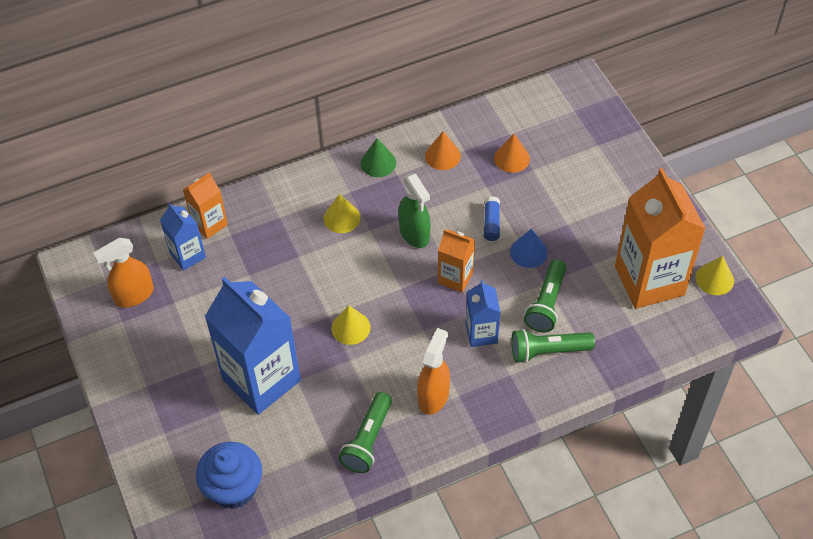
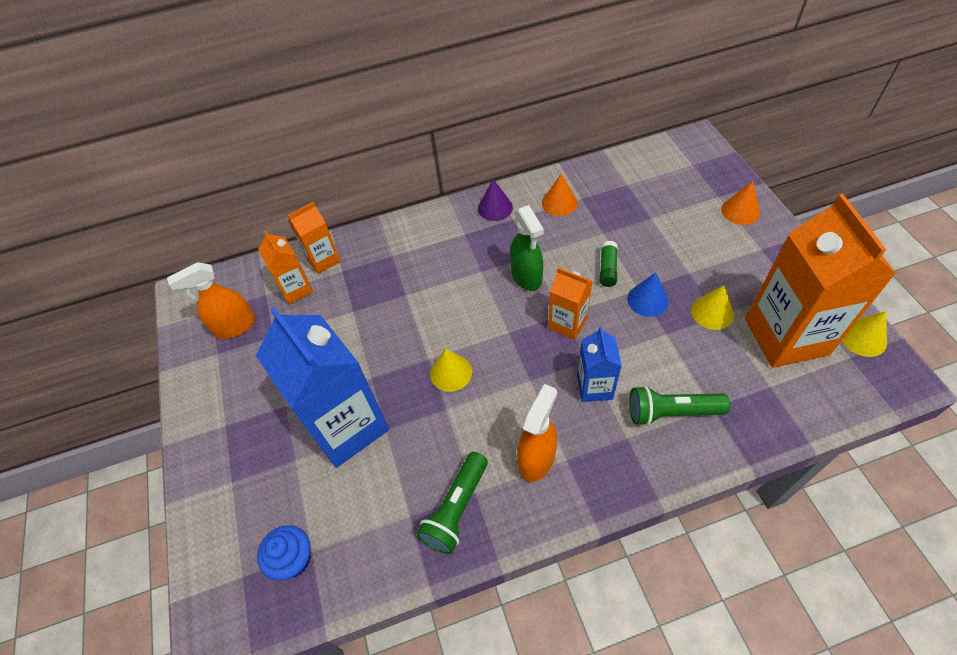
camera: 10 degrees right, 0 degrees up
blue carton [160,203,206,271] -> orange carton [258,230,313,304]
blue cupcake [196,442,262,509] -> blue cupcake [257,525,311,581], size x0.66
yellow cone [324,194,360,233] -> yellow cone moved to [691,285,734,330]
green cone [360,138,396,177] -> purple cone [478,179,513,221]
blue glue stick [484,196,500,241] -> green glue stick [600,241,618,287]
orange cone [494,134,530,173] -> orange cone moved to [721,181,760,225]
green flashlight [524,259,567,332] -> none

